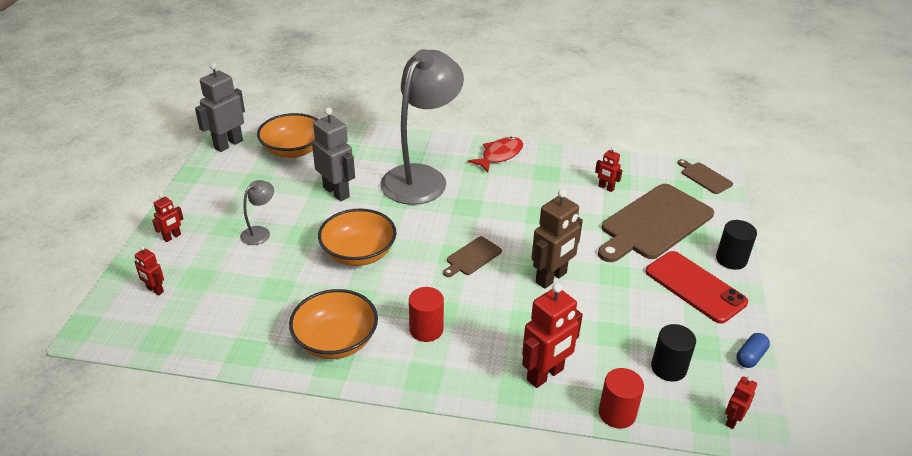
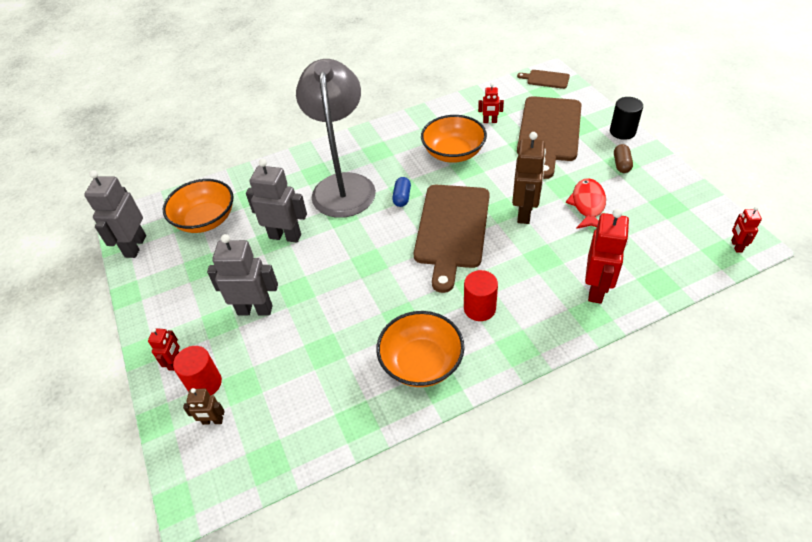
camera: 30 degrees left, 10 degrees up
red robot [134,246,164,296] -> brown robot [183,388,225,425]
grey lamp [240,180,274,245] -> grey robot [207,234,278,315]
orange bowl [318,209,397,266] -> orange bowl moved to [421,115,487,163]
brown cutting board [443,236,502,277] -> brown cutting board [414,185,490,293], size x2.20
red fish [468,137,523,173] -> red fish moved to [566,178,606,229]
red cylinder [599,368,644,429] -> red cylinder moved to [173,346,222,396]
red phone [645,251,748,324] -> brown capsule [614,144,633,173]
black cylinder [651,324,696,382] -> none
blue capsule [737,333,770,368] -> blue capsule moved to [392,177,411,207]

